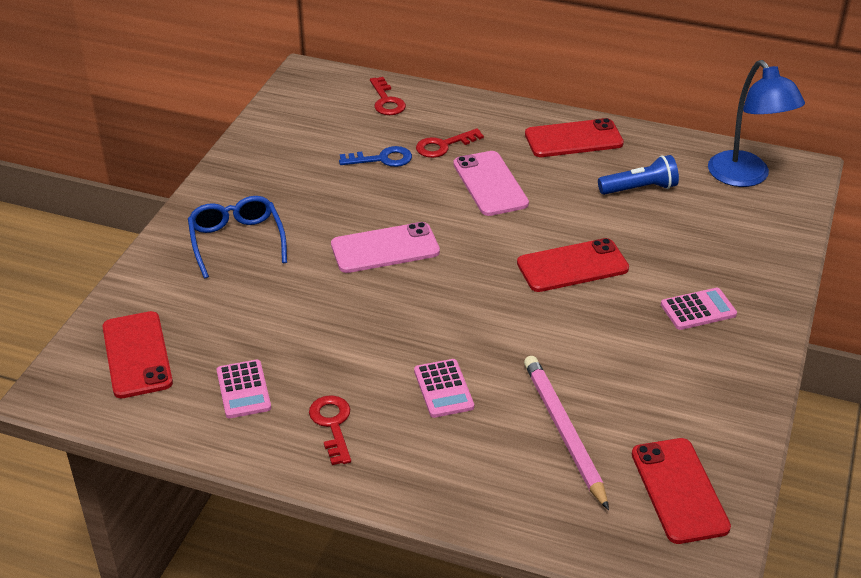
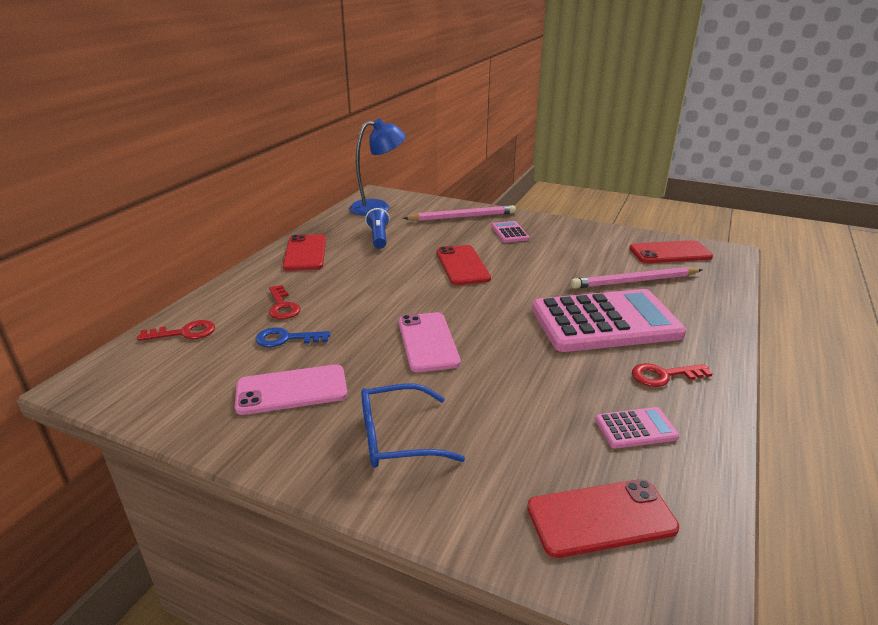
camera: 85 degrees left, 10 degrees down
blue key [339,146,412,167] -> blue key turned 90 degrees counterclockwise [256,327,330,347]
pink calculator [414,359,474,418] -> pink calculator [532,289,686,352], size x2.38
pink phone [453,151,529,216] -> pink phone moved to [235,364,348,415]
none -> pink pencil [403,205,516,221]

